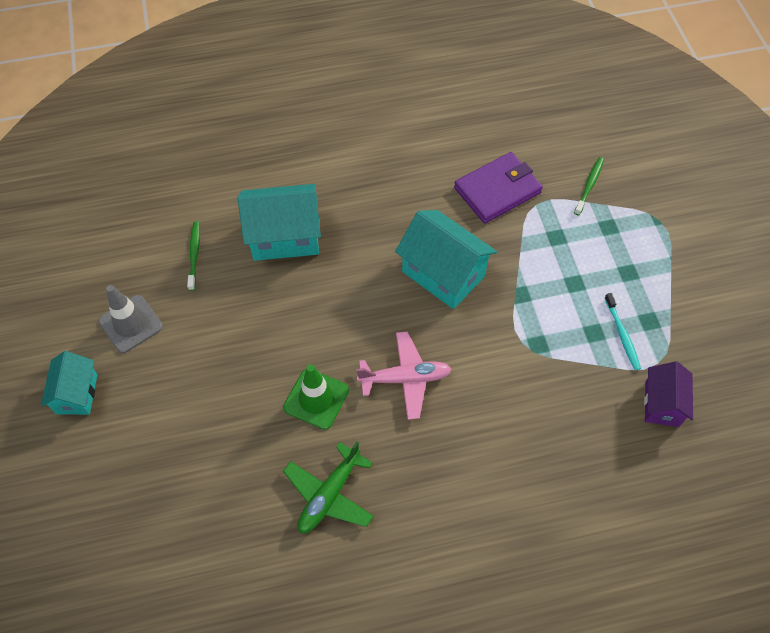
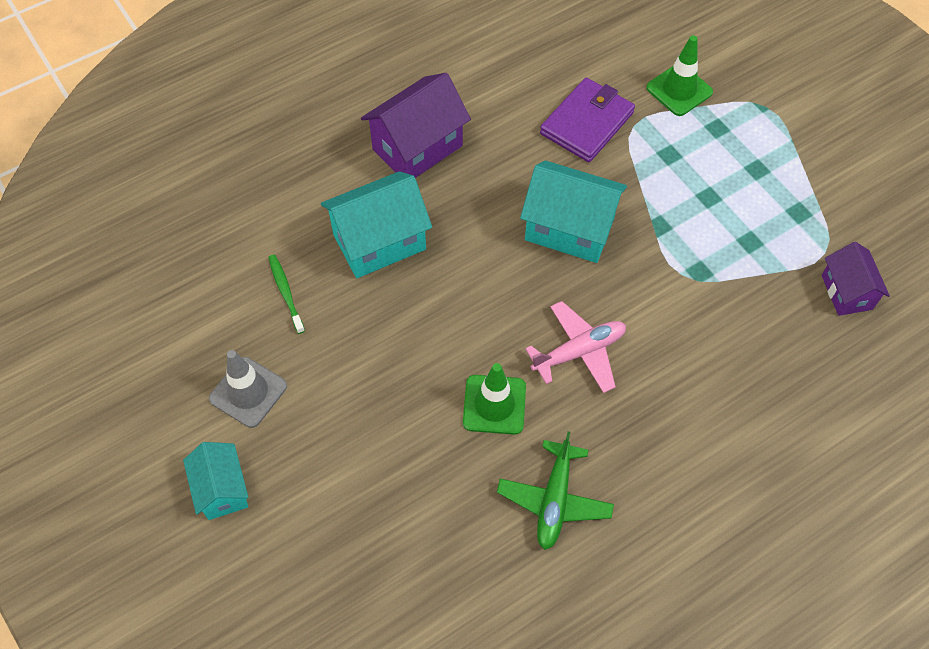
camera: 20 degrees left, 0 degrees up
green toothbrush [574,157,604,216] -> green traffic cone [646,35,713,116]
turquoise toothbrush [605,293,641,370] -> none
none -> purple house [361,73,471,178]

